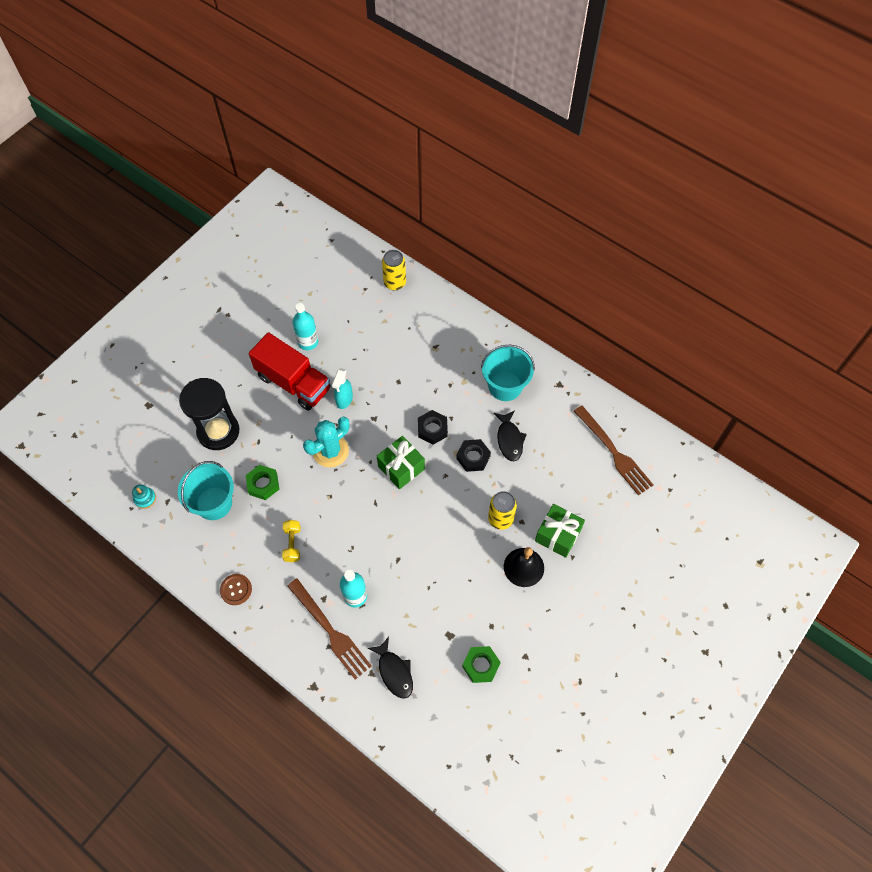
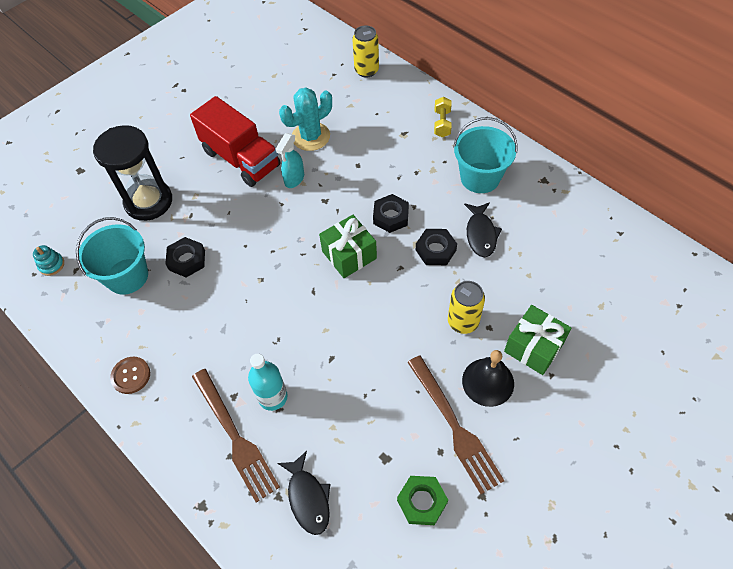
camera: 10 degrees right, 5 degrees down
green nut [246,465,279,500] -> black nut [165,237,205,277]
yellow dumbbell [282,520,300,562] -> yellow dumbbell moved to [434,97,452,137]
turquoise bottle [293,303,318,350] -> none
turquoise cactus [303,417,350,468] -> turquoise cactus moved to [279,88,332,151]
brown fork [574,405,654,496] -> brown fork moved to [407,355,505,494]

